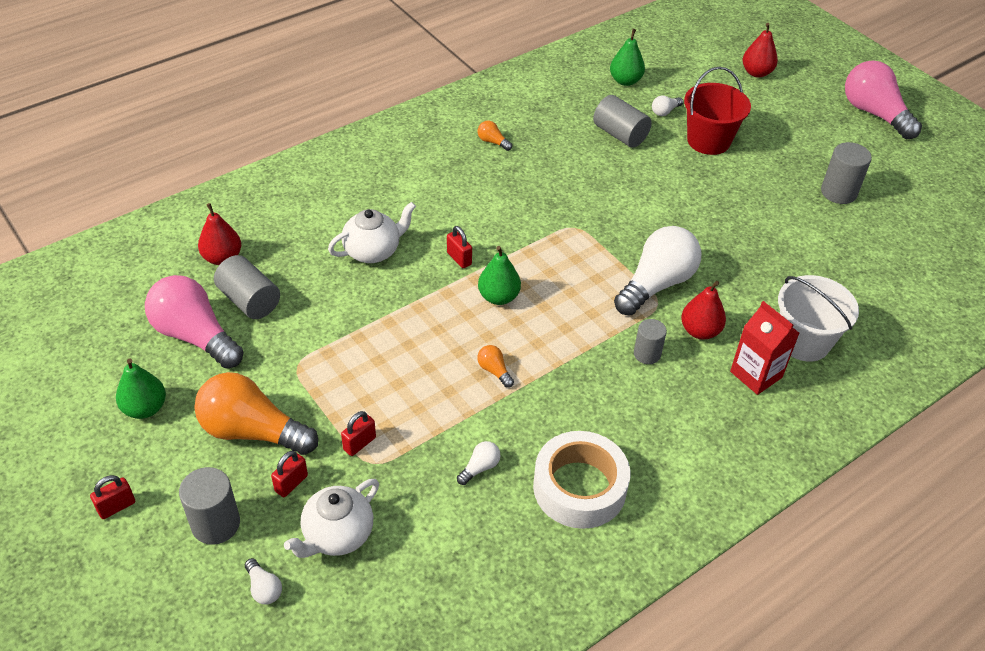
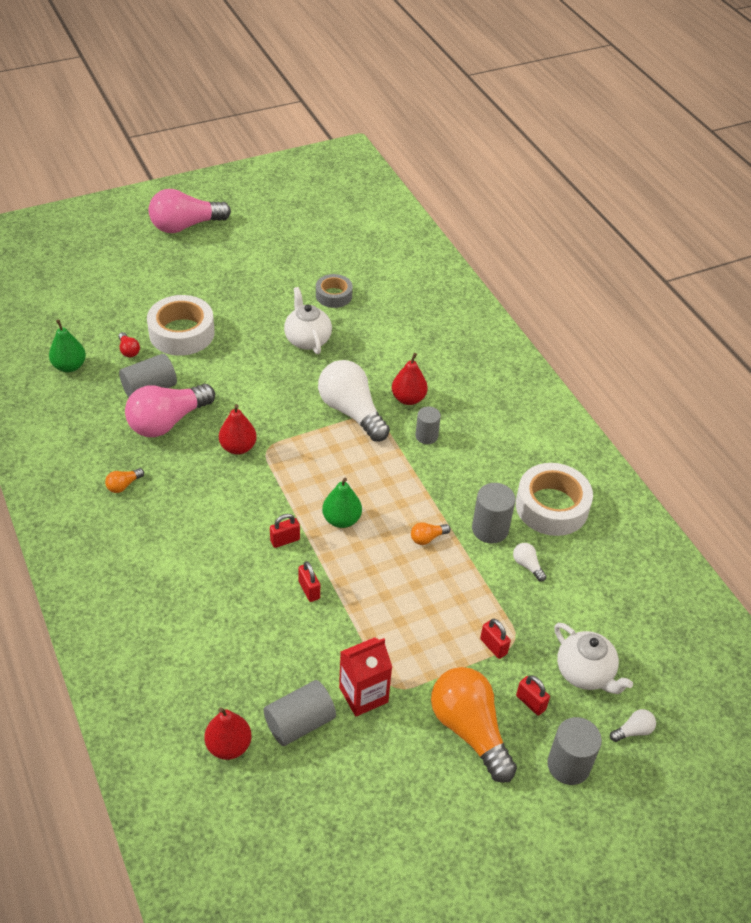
camera: 80 degrees left, 0 degrees up
red padlock [90,475,135,519] -> red padlock moved to [298,561,320,602]
green pear [116,358,166,419] -> none
pink light bulb [145,275,243,369] -> pink light bulb moved to [125,384,215,437]
orange light bulb [194,372,318,455] -> orange light bulb turned 120 degrees clockwise [431,667,517,783]
white teapot [328,202,416,263] -> white teapot moved to [284,287,332,354]
white light bulb [652,95,683,116] -> red light bulb [118,332,140,357]
red bucket [684,67,751,155] -> white tape [147,295,215,356]
red carton [730,301,799,395] -> red carton moved to [339,637,392,717]
red pear [743,23,778,78] -> red pear moved to [219,404,257,455]
white bucket [778,275,859,362] -> none
grey cylinder [821,142,872,204] -> grey cylinder moved to [472,483,515,543]
none -> grey tape [316,274,353,308]

